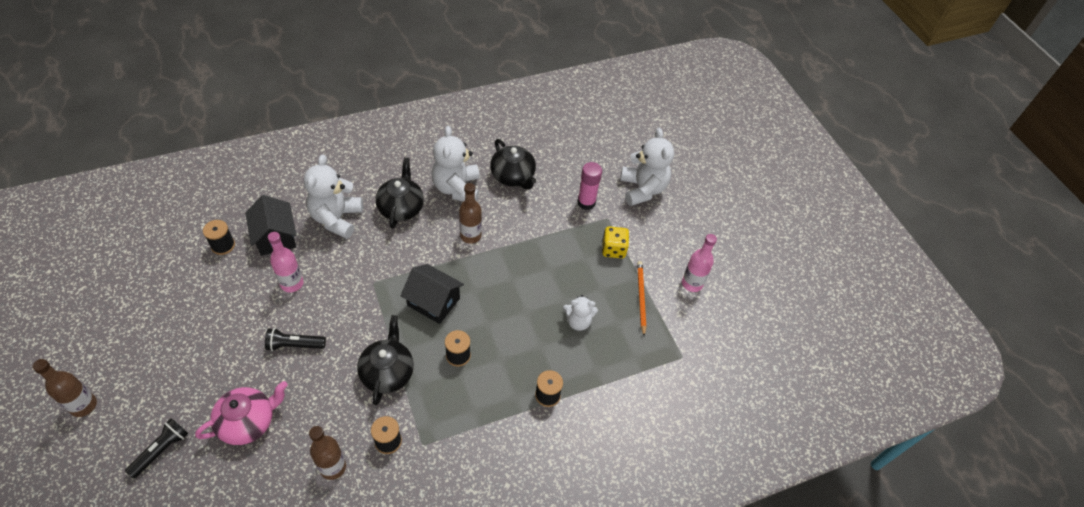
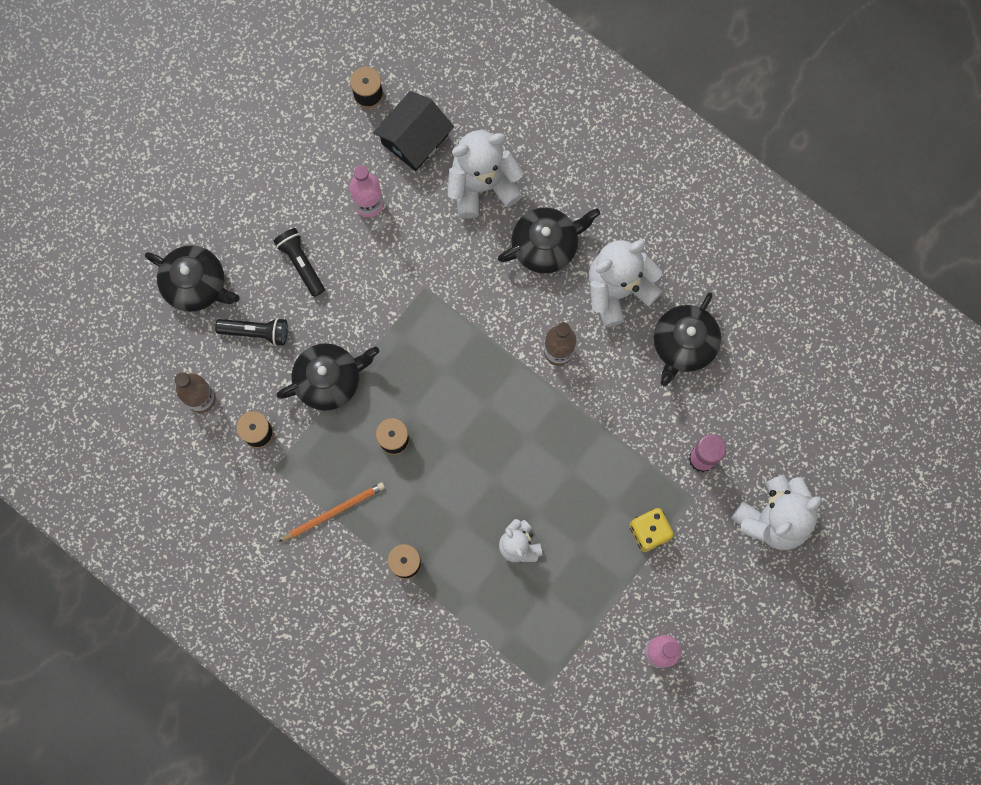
camera: 65 degrees right, 25 degrees up
brown bottle [32,359,97,417] -> none
black flashlight [125,418,188,478] -> black flashlight moved to [215,318,288,346]
pink teapot [195,381,288,445] -> black teapot [145,245,240,312]
black house [400,264,464,324] -> none
orange pencil [637,261,646,336] -> orange pencil moved to [279,482,385,542]

